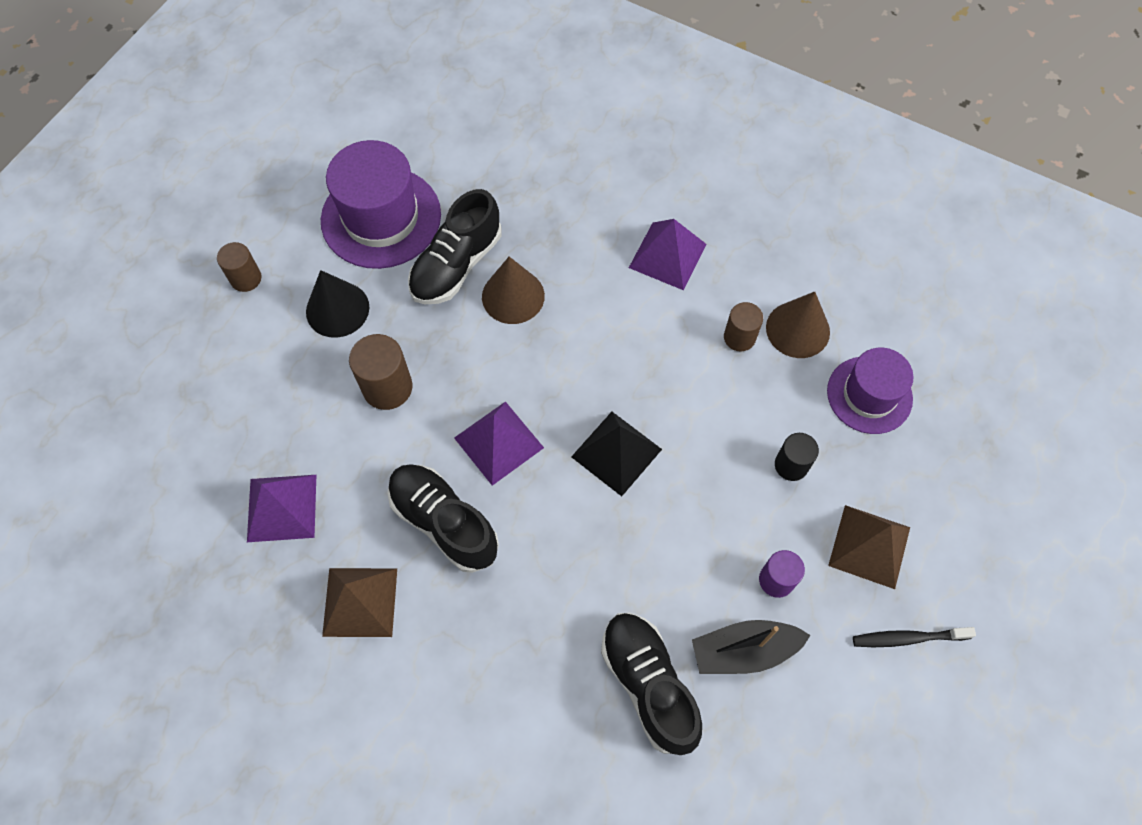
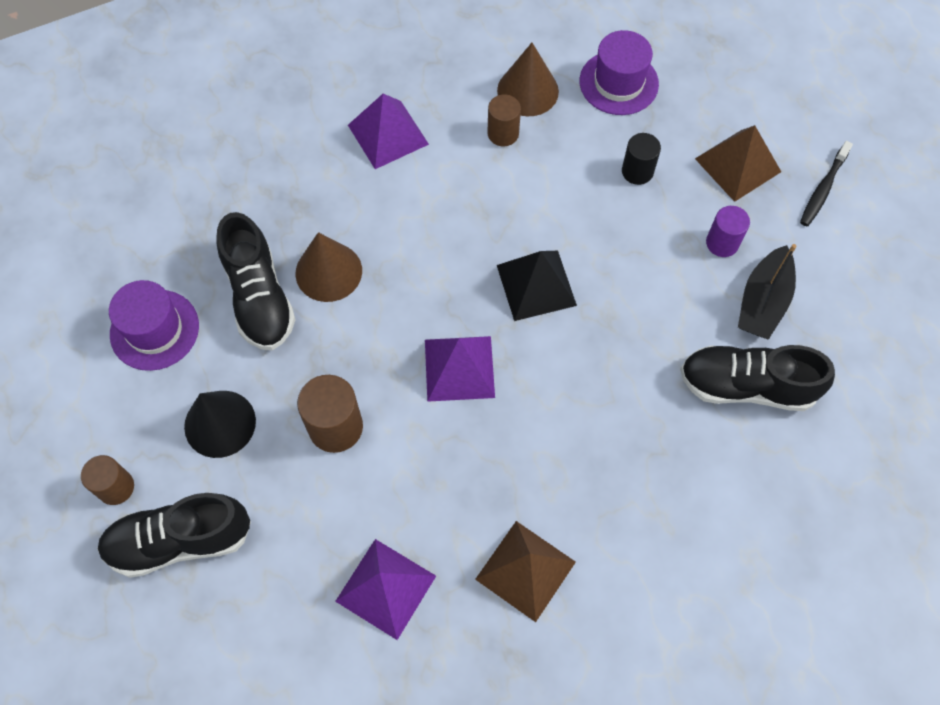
camera: 55 degrees left, 0 degrees up
purple hat [321,140,441,269] -> purple hat [109,280,199,371], size x0.65
black shoe [388,464,499,573] -> black shoe moved to [97,493,251,578]

